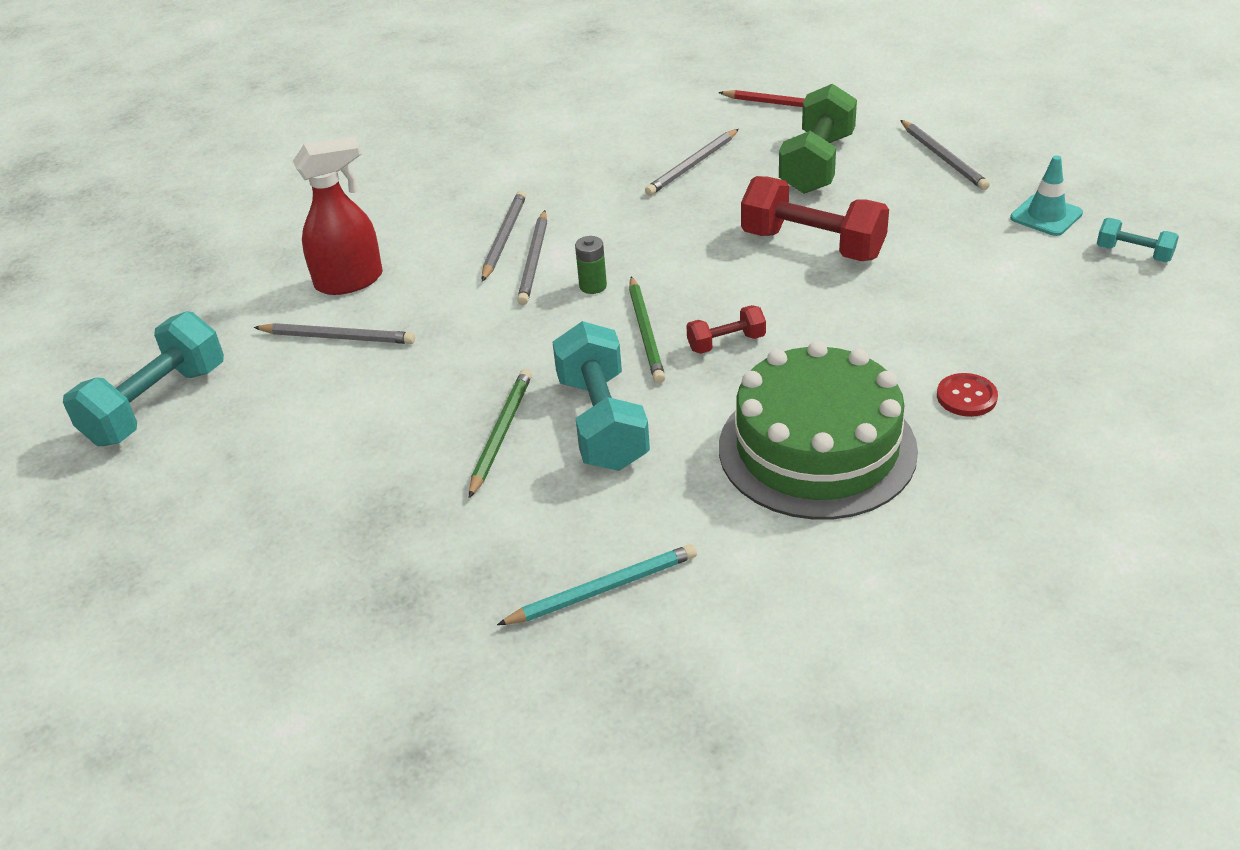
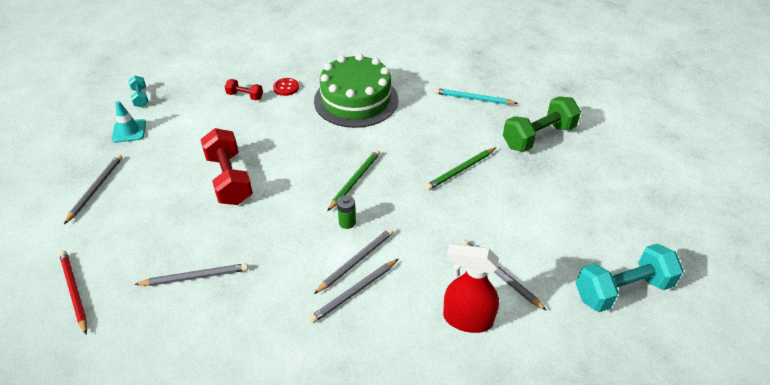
camera: 145 degrees left, 5 degrees up
turquoise dumbbell [552,321,650,471] -> none
red dumbbell [686,305,766,354] -> red dumbbell moved to [225,79,263,100]
green dumbbell [779,84,857,194] -> green dumbbell moved to [503,97,581,152]

